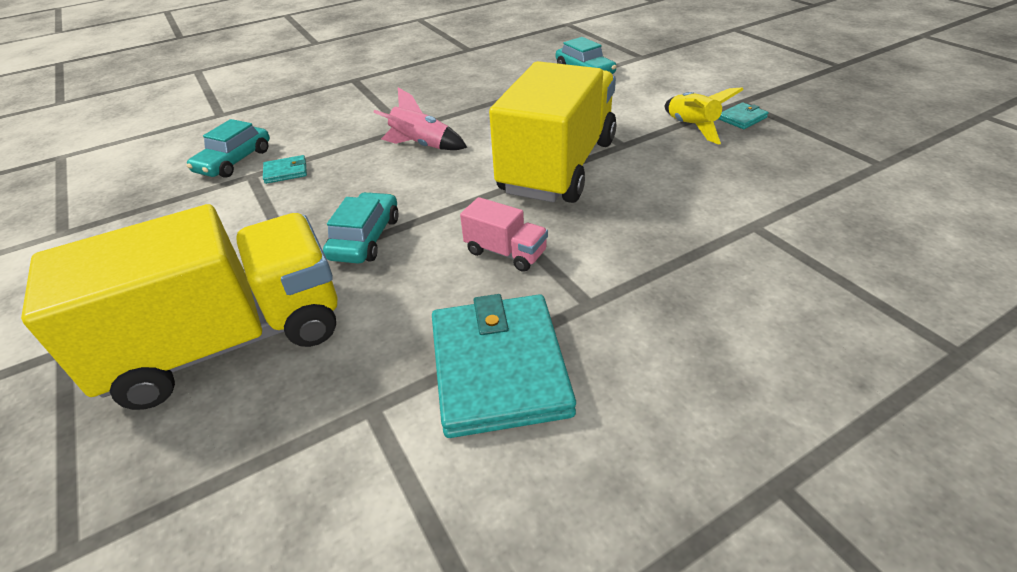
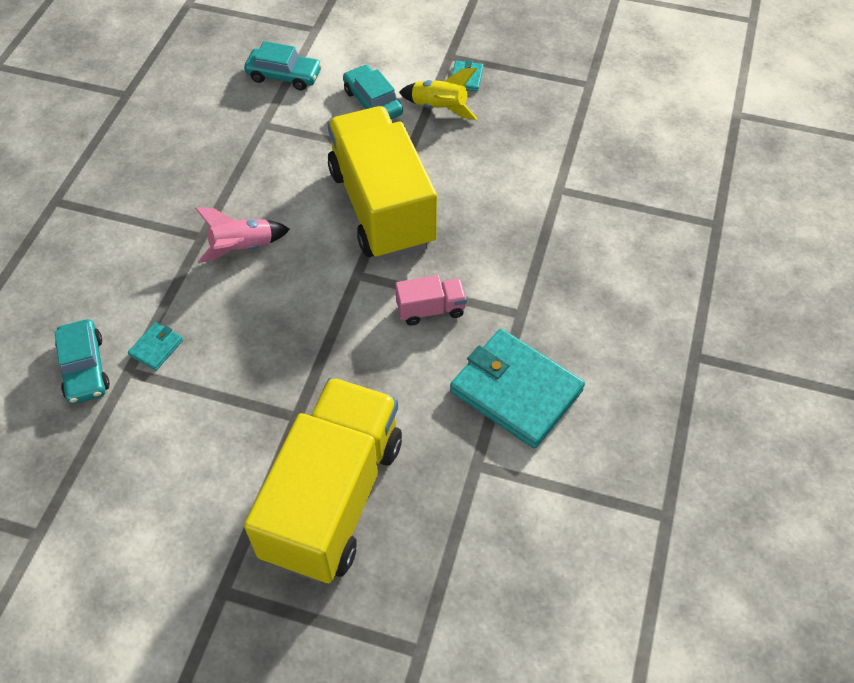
camera: 45 degrees left, 15 degrees up
turquoise car [323,192,399,264] -> turquoise car moved to [343,65,403,119]

